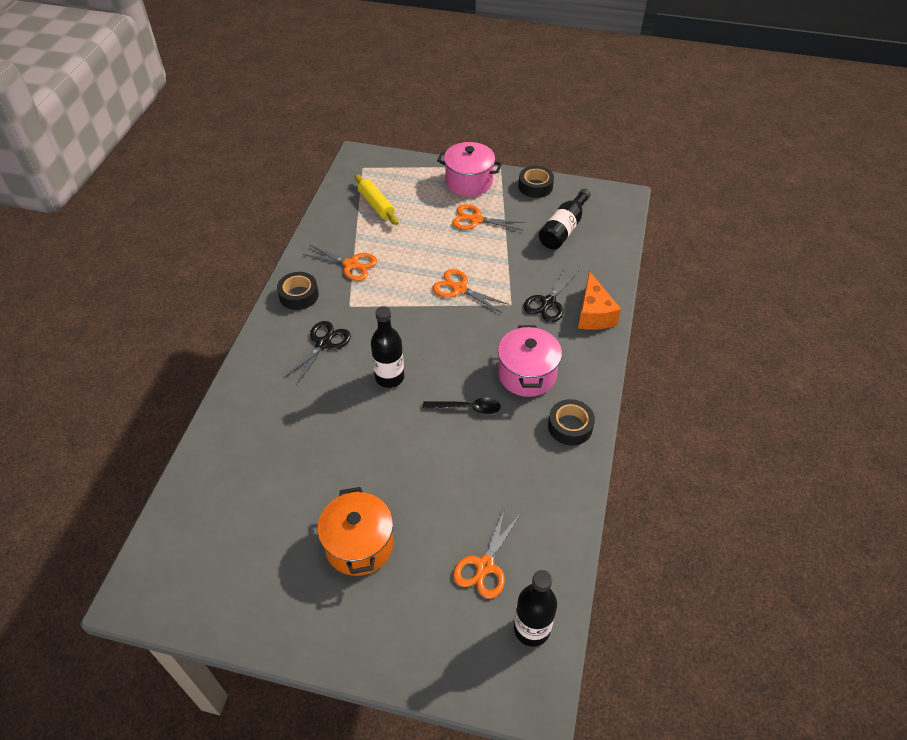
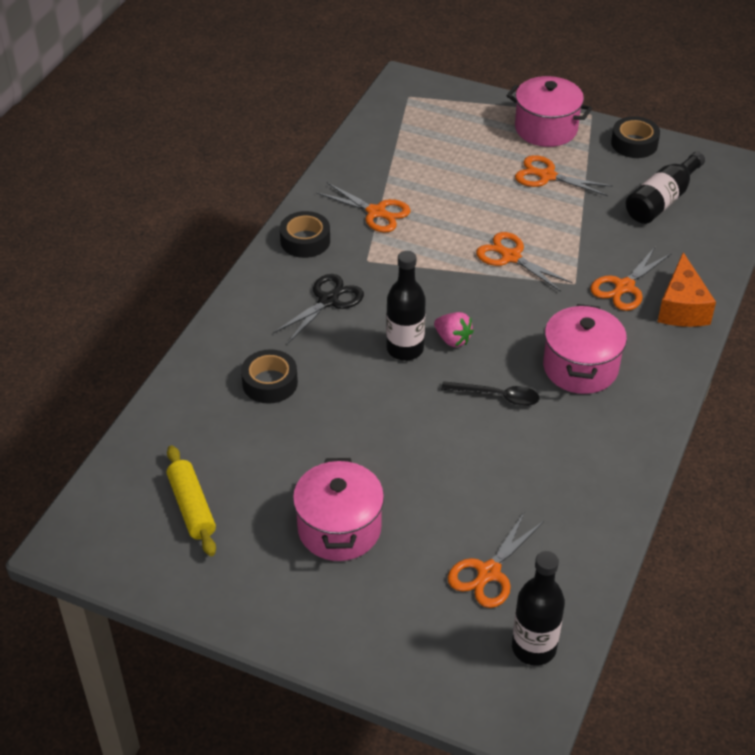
camera: 10 degrees right, 5 degrees down
orange pot [318,487,393,576] -> pink pot [293,458,384,561]
yellow rolling pin [355,174,398,225] -> yellow rolling pin moved to [167,445,216,556]
black scissors [523,268,579,322] -> orange scissors [590,247,672,311]
black tape [548,399,595,446] -> black tape moved to [241,349,298,404]
none -> pink strawberry [434,312,474,347]

